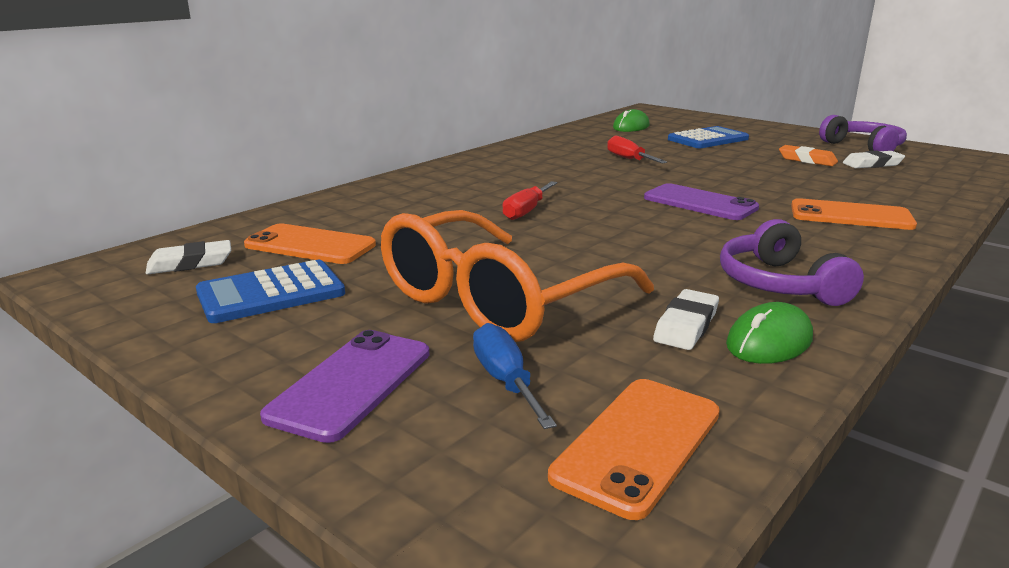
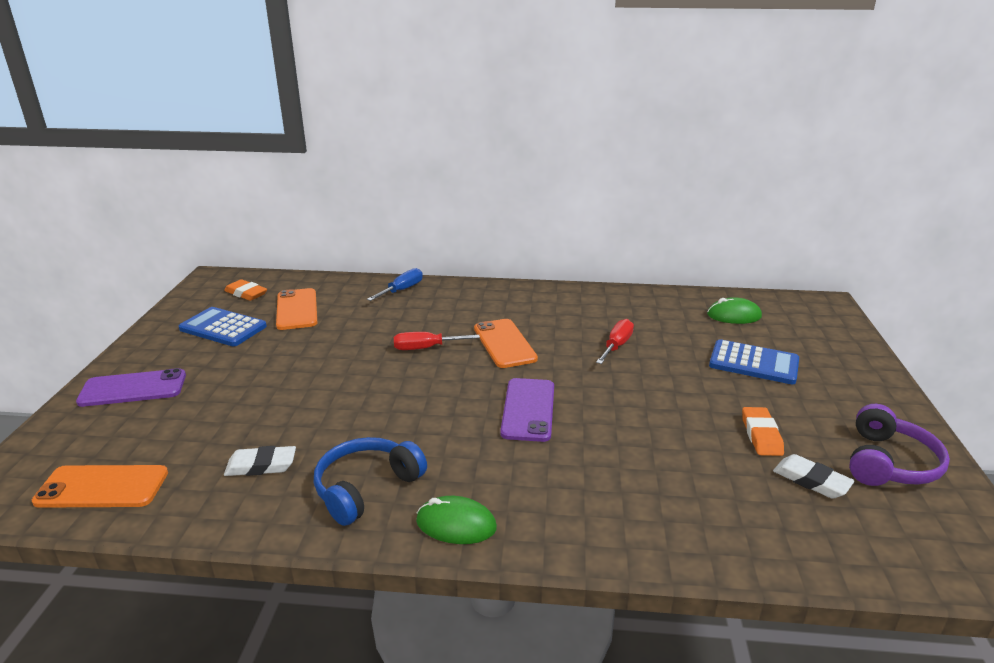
camera: 55 degrees right, 5 degrees up
white eraser [146,240,231,274] -> orange eraser [224,279,267,301]
orange glasses [381,210,654,342] -> none
blue screwdriver [473,323,557,429] -> blue screwdriver moved to [367,268,423,301]
purple headphones [720,219,864,306] -> blue headphones [314,437,427,526]
green mouse [726,302,813,364] -> green mouse moved to [416,496,497,544]
orange phone [791,198,917,230] -> orange phone moved to [474,319,538,368]

